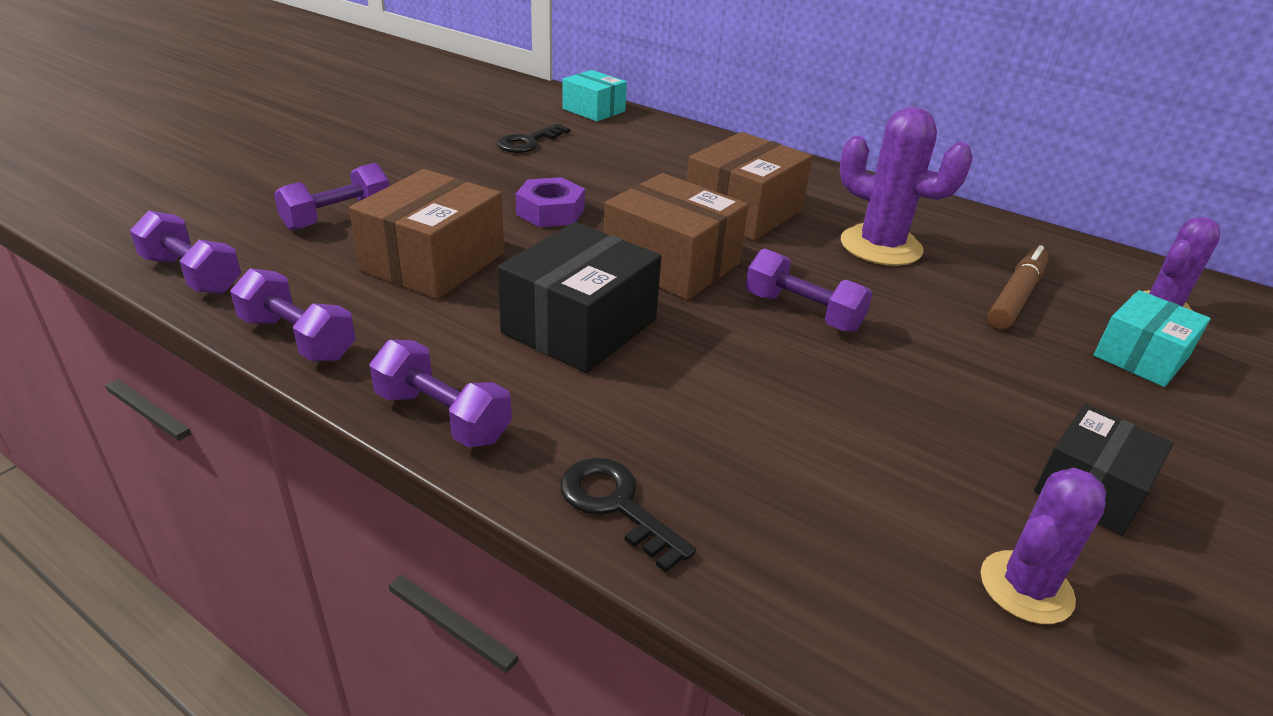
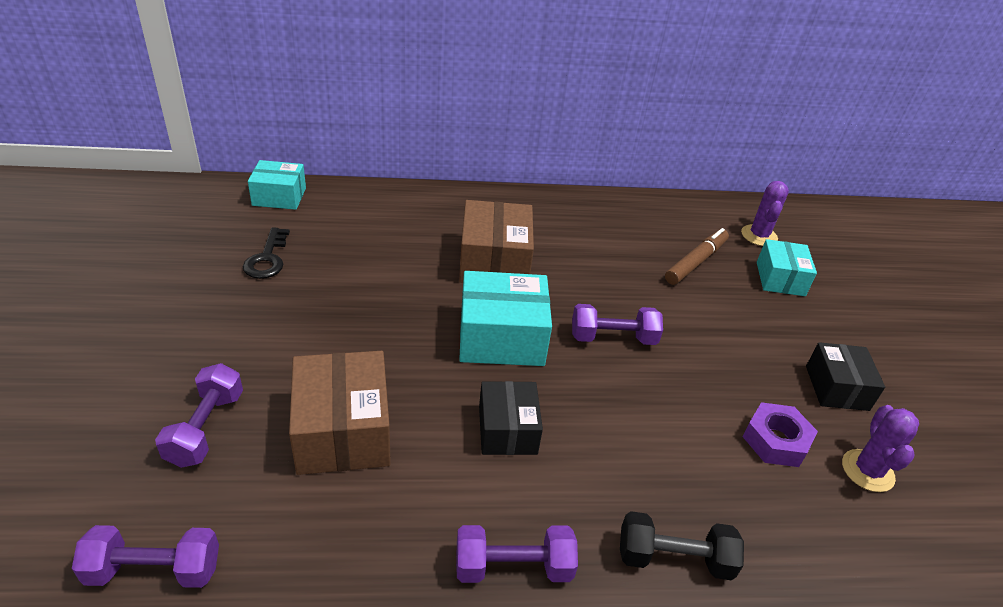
camera: 40 degrees left, 5 degrees up
purple dumbbell [230,268,356,361] -> none
black box [497,222,661,373] -> black box [479,381,543,455], size x0.64
purple nut [515,177,585,227] -> purple nut moved to [743,402,818,467]
black key [560,458,696,573] -> black dumbbell [620,511,744,580]
brown box [604,173,749,300] -> turquoise box [459,271,552,366]
purple cactus [840,107,973,266] -> none
brown marker [988,245,1049,329] -> brown marker turned 45 degrees clockwise [665,228,729,285]

